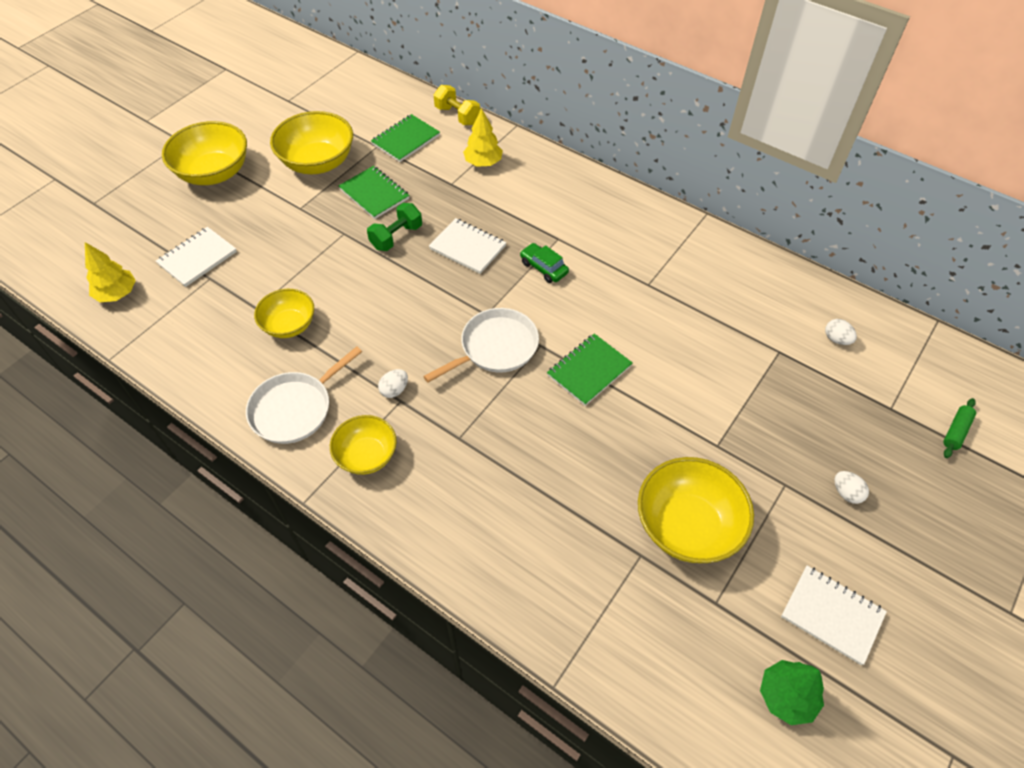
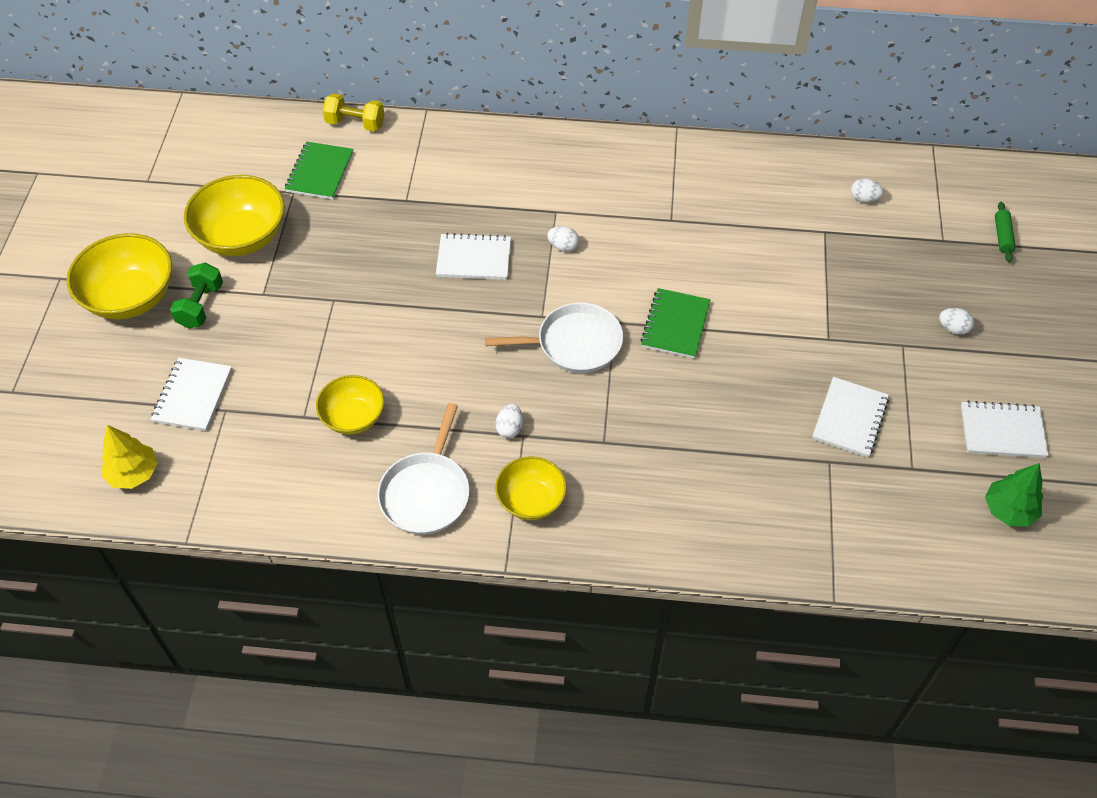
camera: 30 degrees left, 0 degrees up
green notebook [338,166,410,219] -> none
green dumbbell [367,203,422,251] -> green dumbbell moved to [170,263,223,329]
white pan [423,308,539,383] -> white pan turned 60 degrees clockwise [485,302,623,373]
yellow tree [463,108,503,167] -> none
green car [520,243,569,283] -> white egg [547,226,579,252]
yellow bowl [638,457,754,563] -> white notebook [812,377,889,457]

